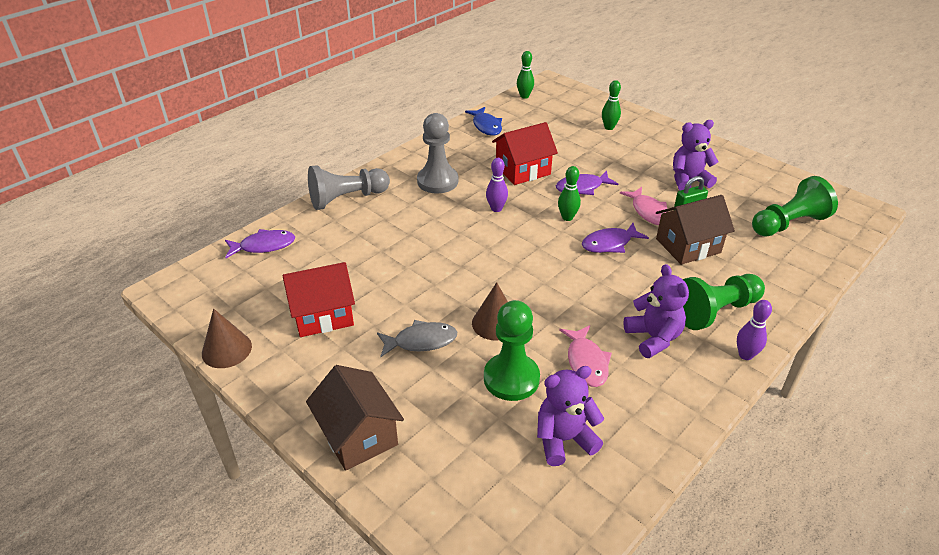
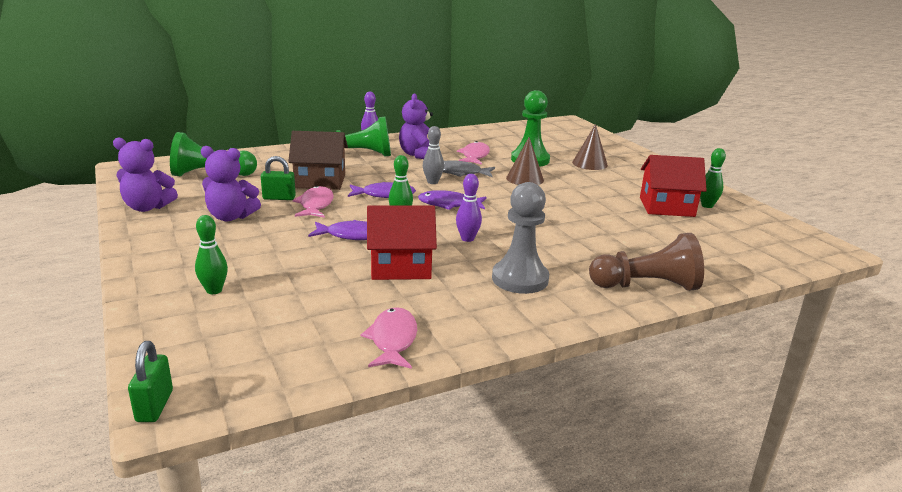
camera: 160 degrees left, 15 degrees down
brown cone [202,309,252,368] -> brown cone moved to [572,124,608,170]
purple fish [225,229,295,258] -> purple fish moved to [418,190,487,210]
brown house [306,365,404,471] -> none
grey pawn [308,165,390,210] -> brown pawn [589,233,704,291]
grey fish [377,320,457,357] -> grey fish moved to [443,161,495,177]
blue fish [465,107,502,136] -> pink fish [361,307,417,369]
green bowling pin [517,51,534,99] -> green bowling pin moved to [700,148,726,208]
purple teddy bear [537,366,604,466] -> purple teddy bear moved to [113,137,178,212]
none -> green padlock [128,341,173,422]
none -> grey bowling pin [423,126,444,184]

